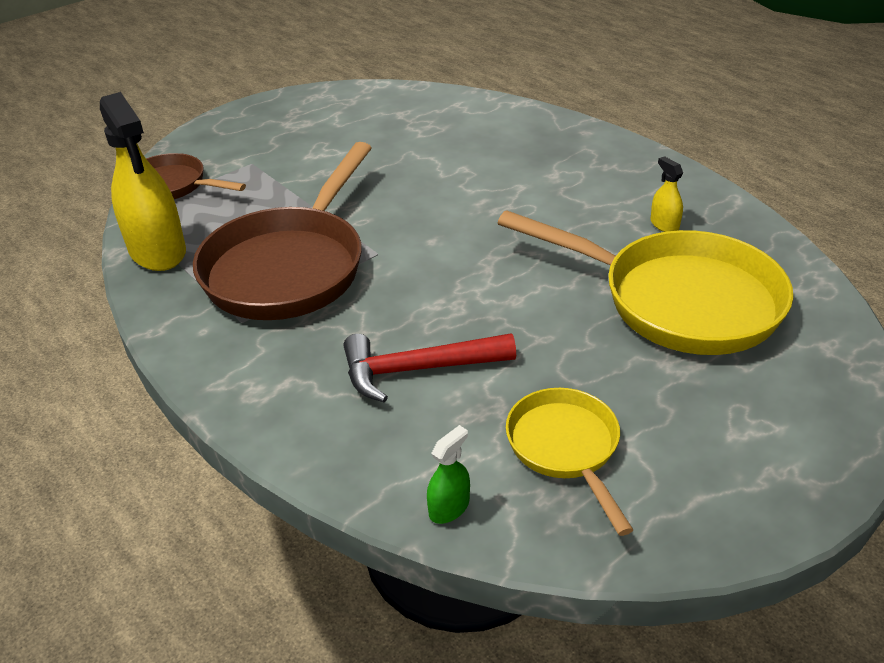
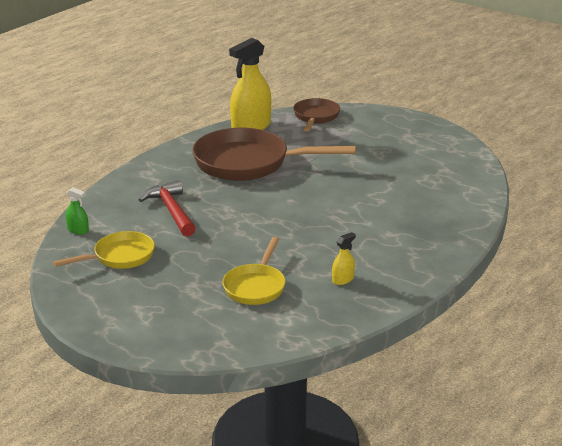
camera: 75 degrees right, 10 degrees down
yellow pan [498,210,793,355] -> yellow pan [222,237,286,305], size x0.55

